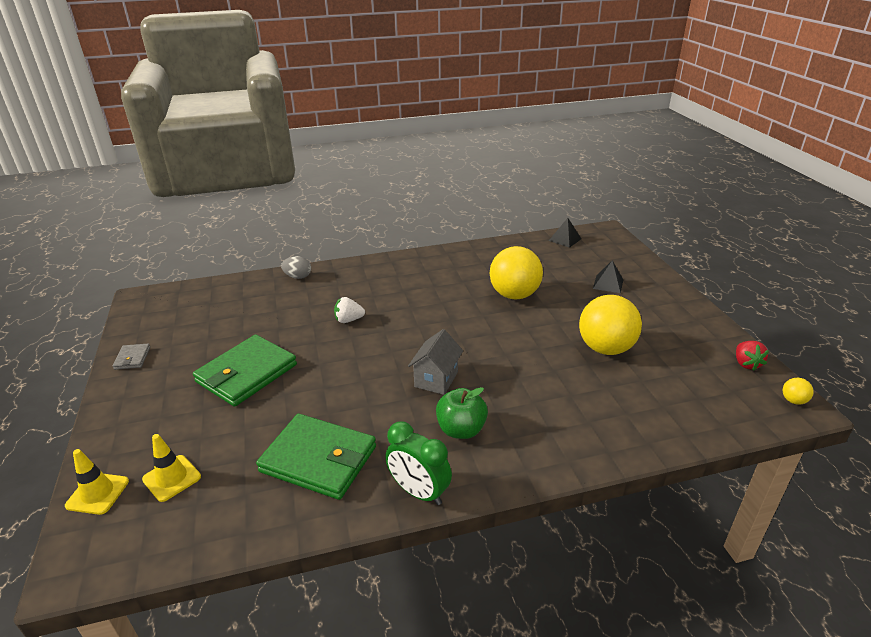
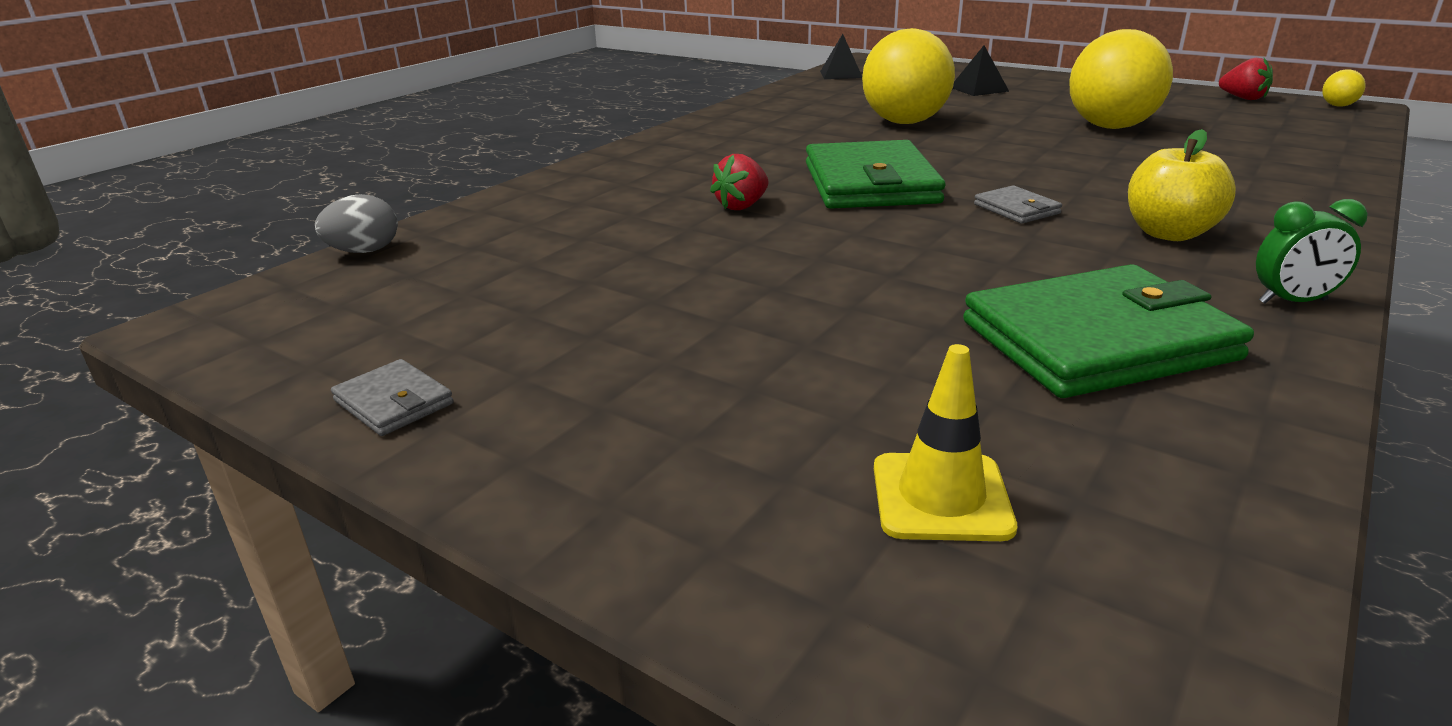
camera: 40 degrees left, 5 degrees down
yellow traffic cone [65,449,129,515] -> none
green wallet [193,334,297,407] -> green wallet moved to [806,140,946,209]
grey egg [281,256,311,279] -> grey egg moved to [315,194,398,253]
white strawberry [334,297,365,323] -> red strawberry [710,154,769,210]
green clock [385,422,452,505] -> green clock [1256,199,1368,304], size x0.65
grey house [408,329,463,395] -> grey wallet [974,185,1062,224]
green apple [436,387,488,439] -> yellow apple [1128,129,1236,241]

